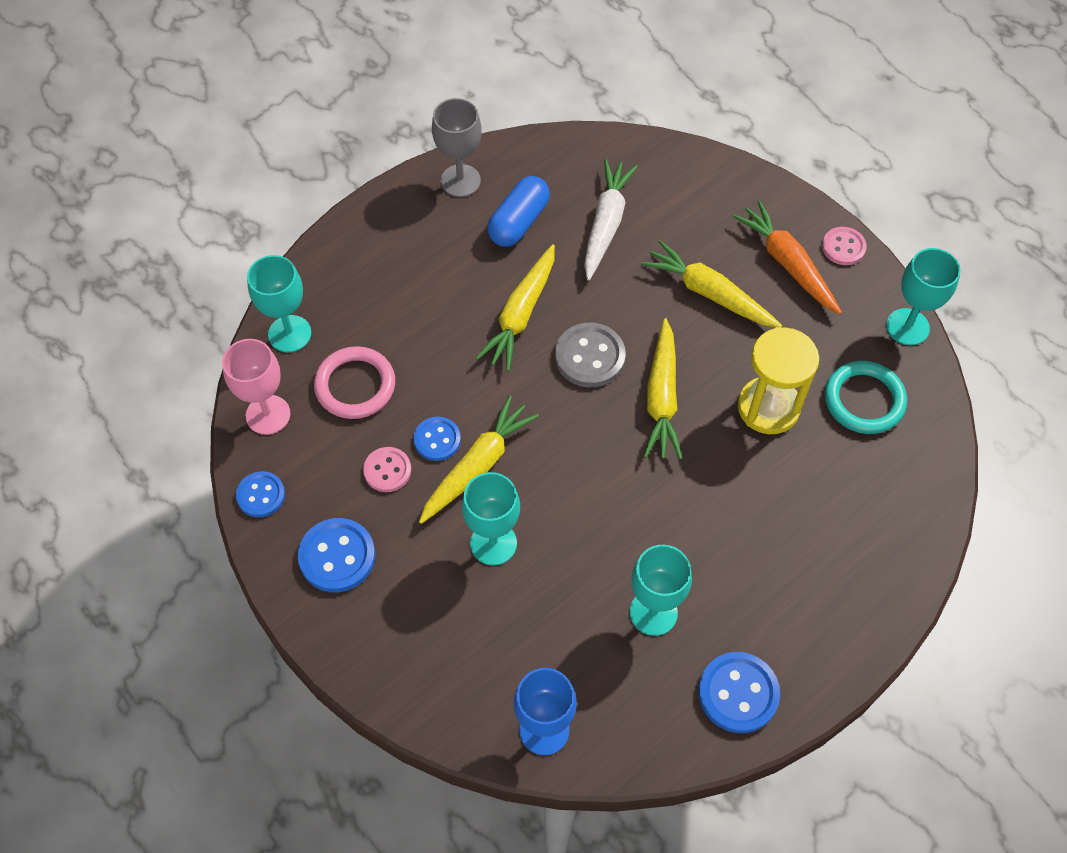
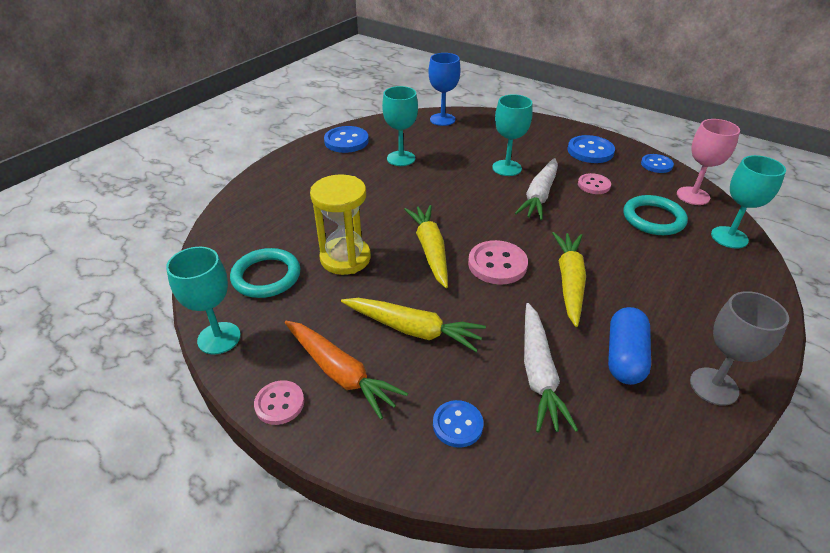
camera: 165 degrees right, 20 degrees down
pink ring [314,346,395,419] -> turquoise ring [624,195,688,235]
blue button [414,417,461,461] -> blue button moved to [433,400,483,448]
yellow carrot [419,396,539,524] -> white carrot [515,158,558,220]
grey button [555,323,626,387] -> pink button [468,240,528,285]

